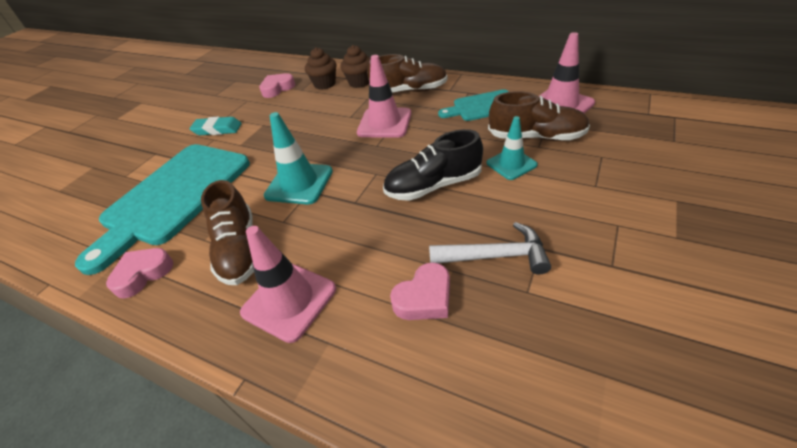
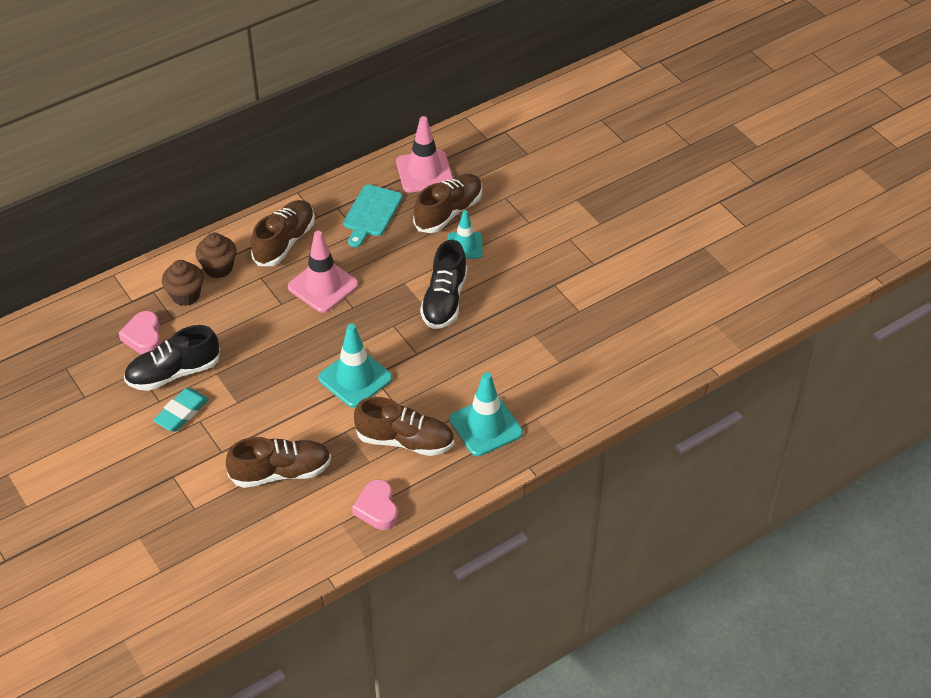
camera: 65 degrees left, 5 degrees up
turquoise cutting board [75,144,250,275] -> brown shoe [226,437,331,488]
pink traffic cone [240,226,336,343] -> turquoise traffic cone [449,372,523,456]
pink heart [390,262,450,320] -> none
white hammer [429,222,551,275] -> none
none -> black shoe [124,325,220,391]

